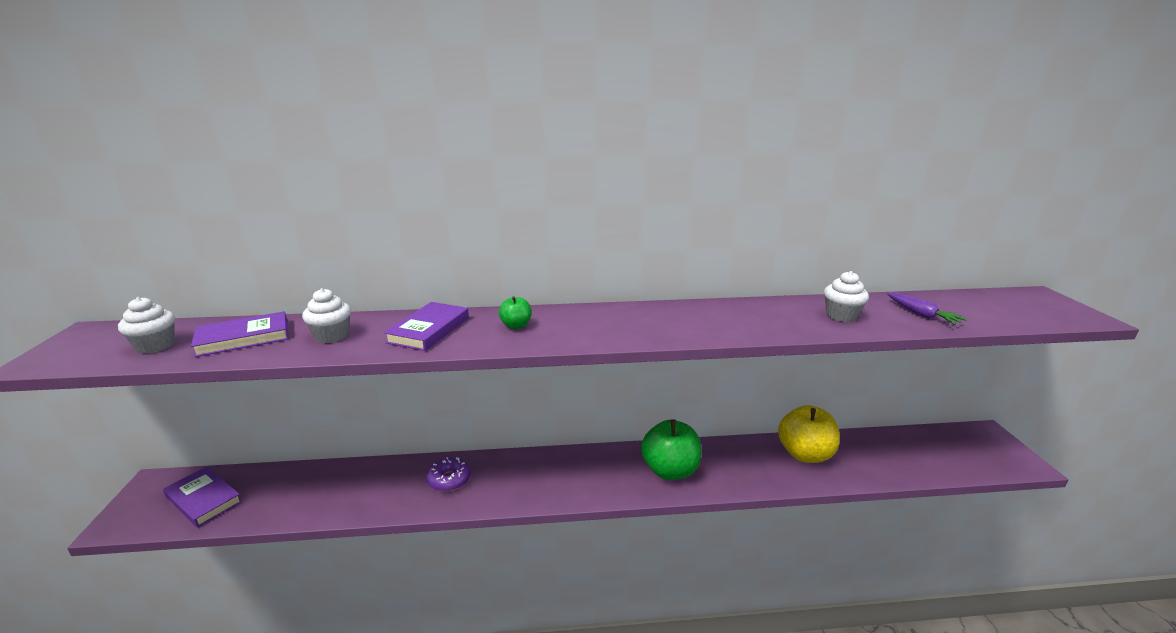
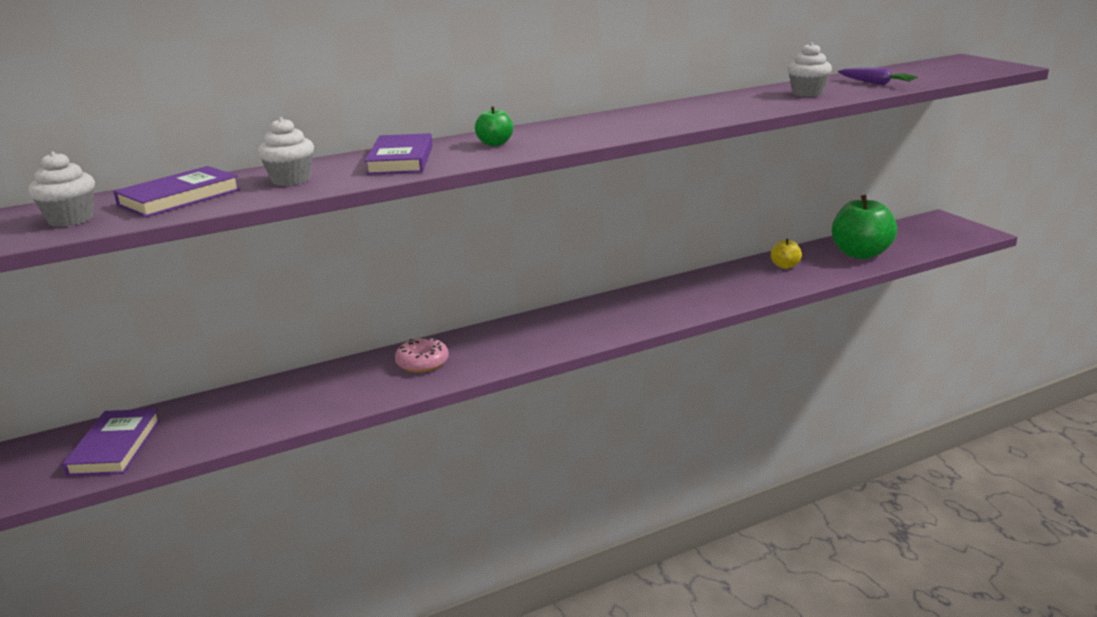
camera: 20 degrees left, 0 degrees up
purple book [163,467,242,528] -> purple book turned 75 degrees clockwise [62,409,161,476]
purple donut [426,457,471,492] -> pink donut [395,337,449,373]
green apple [641,419,702,480] -> green apple moved to [832,195,897,259]
yellow apple [778,405,840,463] -> yellow apple [771,239,802,269], size x0.48

